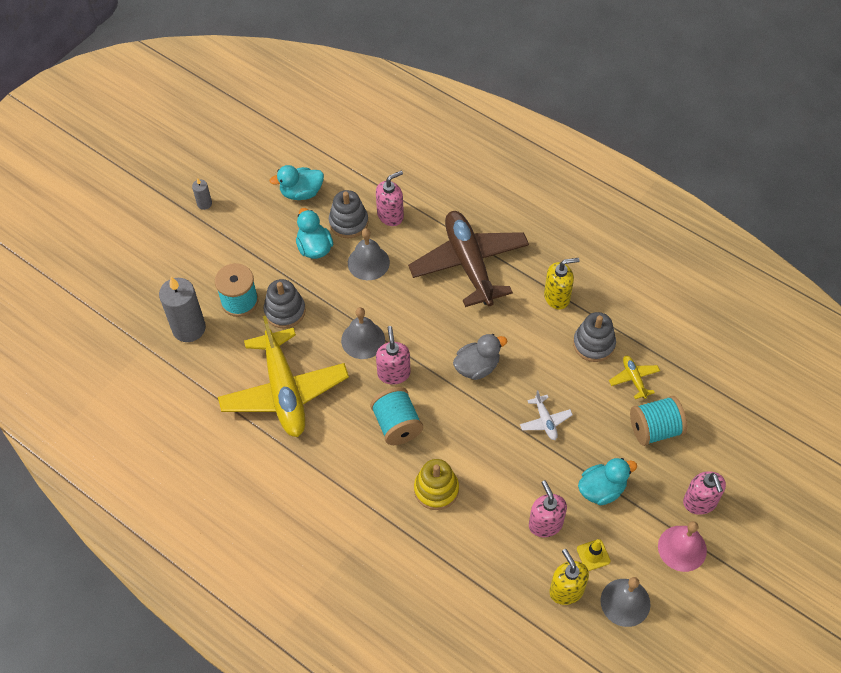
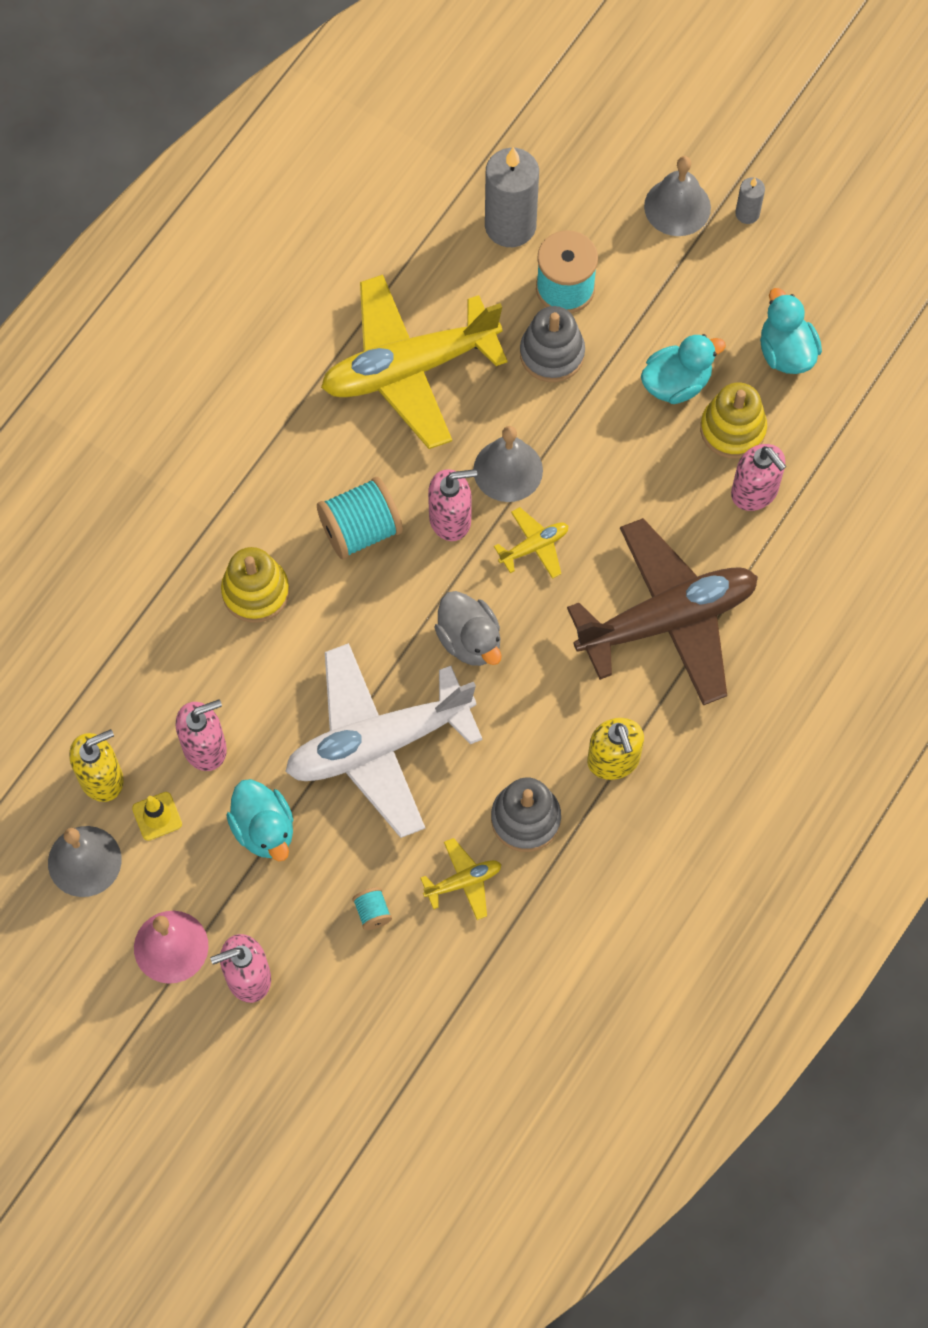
camera: 85 degrees right, 10 degrees up
grey stacking toy [329,190,368,238] -> yellow stacking toy [700,383,767,459]
grey bell [348,228,390,280] -> grey bell moved to [644,156,711,236]
white plane [520,390,573,440] -> white plane [285,643,483,838], size x2.45
turquoise spool [630,396,687,446] -> turquoise spool [353,887,392,930], size x0.47
none -> yellow plane [494,507,568,579]

